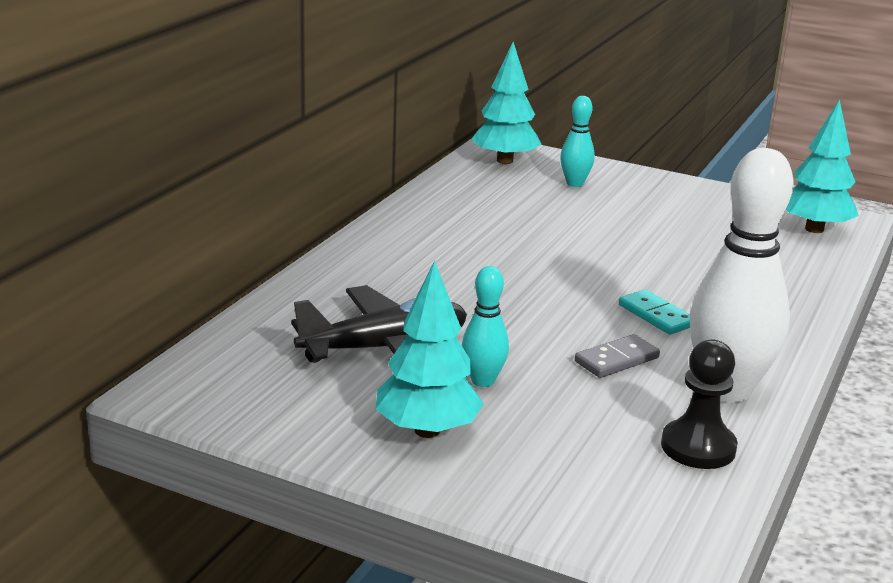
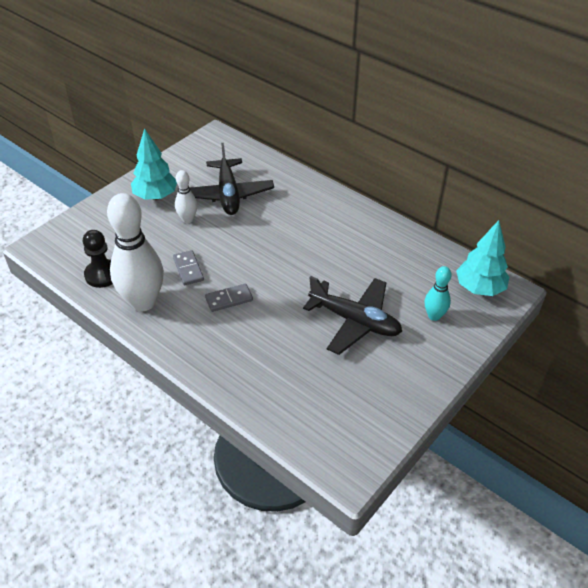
camera: 105 degrees right, 20 degrees up
turquoise bowling pin [462,266,509,387] -> white bowling pin [175,170,197,223]
turquoise domino [619,289,690,335] -> grey domino [205,284,253,312]
turquoise tree [786,99,859,233] -> none
none -> black plane [303,276,402,355]

